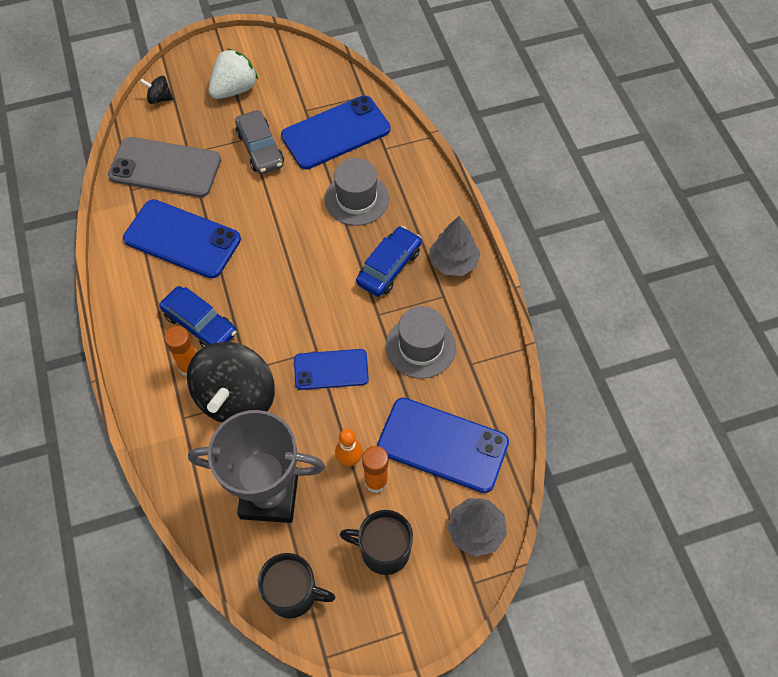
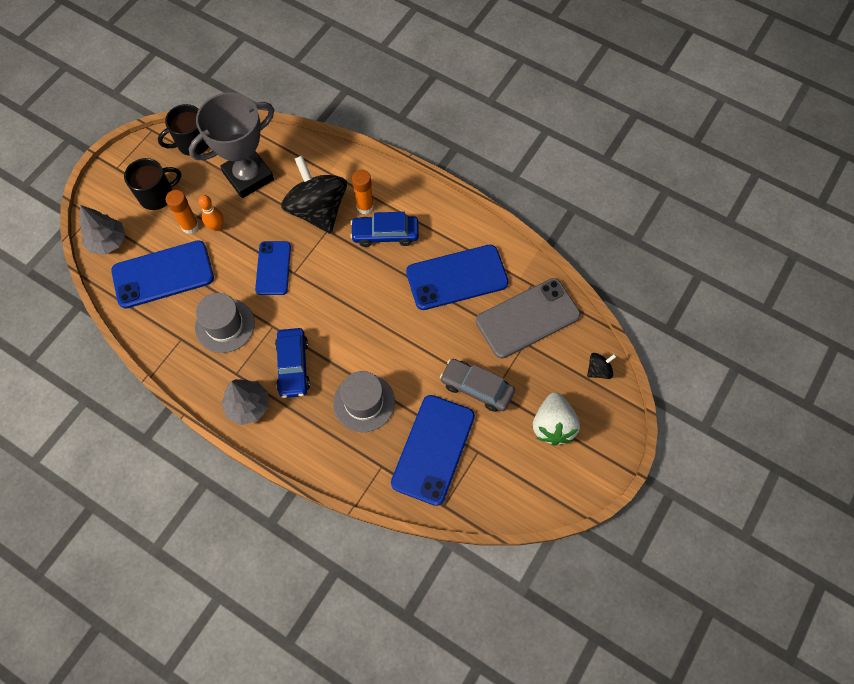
camera: 140 degrees right, 5 degrees up
blue phone [294,349,369,390] -> blue phone turned 45 degrees counterclockwise [255,241,291,295]

